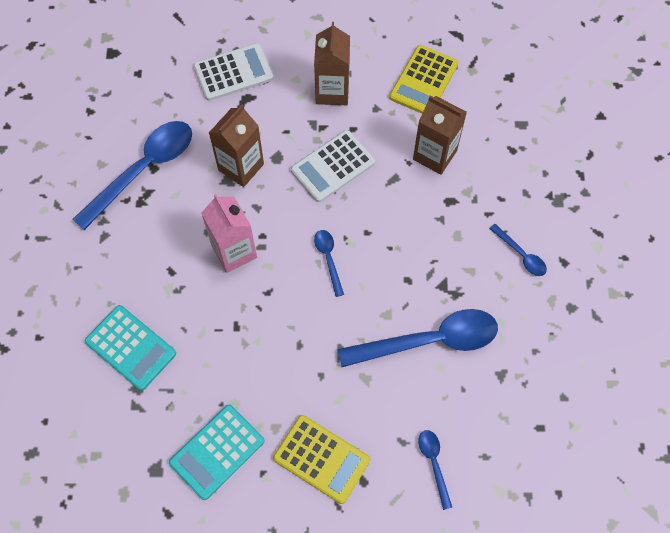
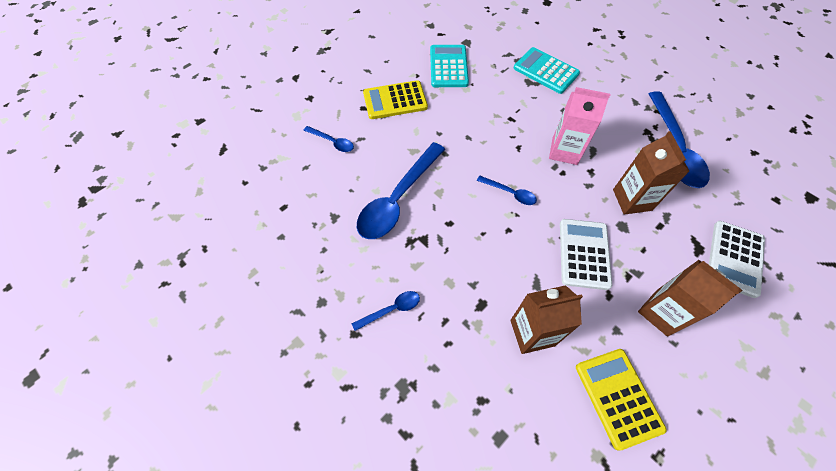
camera: 135 degrees right, 5 degrees down
turquoise calculator [85,305,176,391] -> turquoise calculator turned 45 degrees clockwise [514,47,580,94]
blue spoon [489,224,547,276] -> blue spoon turned 150 degrees clockwise [352,291,420,331]

